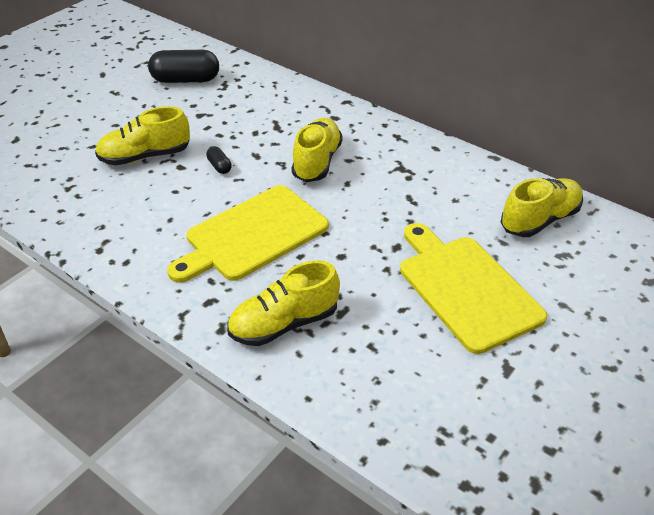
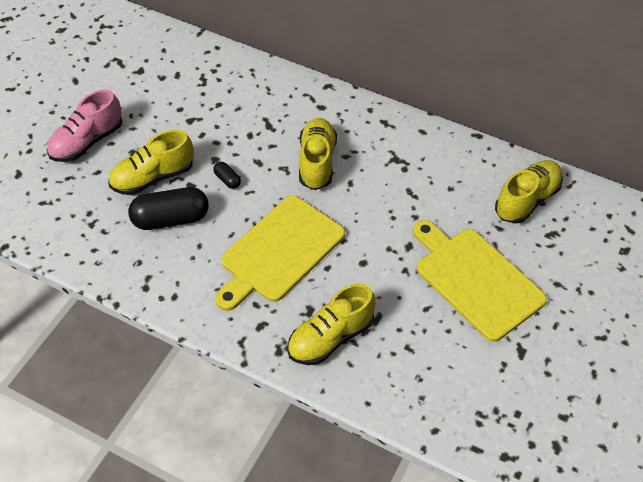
camera: 10 degrees left, 10 degrees up
black capsule [148,50,219,83] -> black capsule moved to [128,187,209,230]
none -> pink shoe [47,90,122,162]

